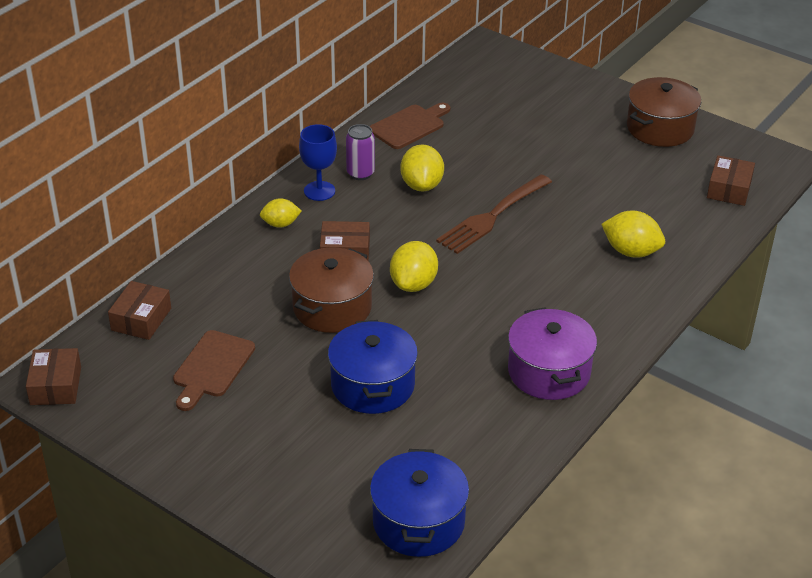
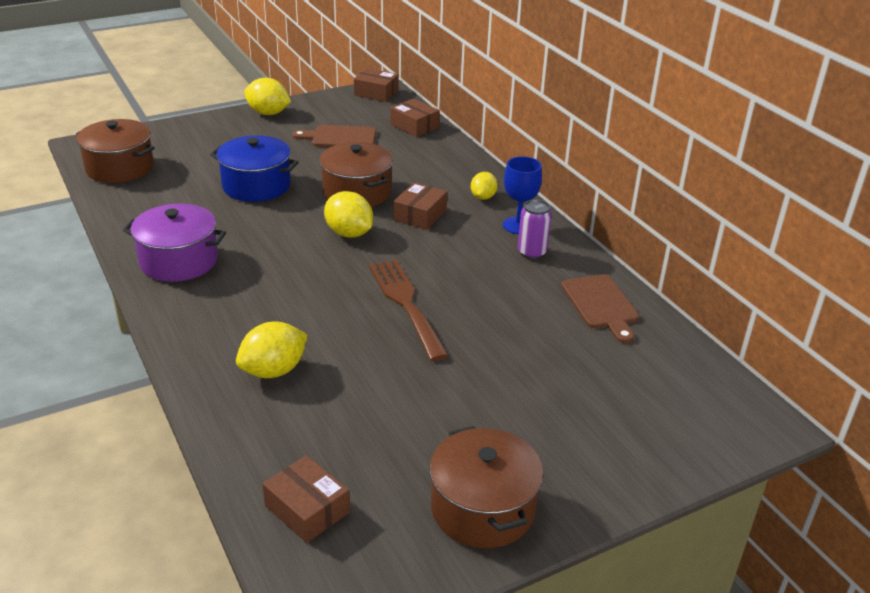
camera: 115 degrees right, 5 degrees down
brown cutting board [173,330,255,411] -> brown cutting board turned 45 degrees counterclockwise [292,125,376,147]
blue pot [370,449,469,557] -> brown pot [76,119,155,183]
yellow lemon [400,145,444,191] -> yellow lemon moved to [244,78,291,115]

